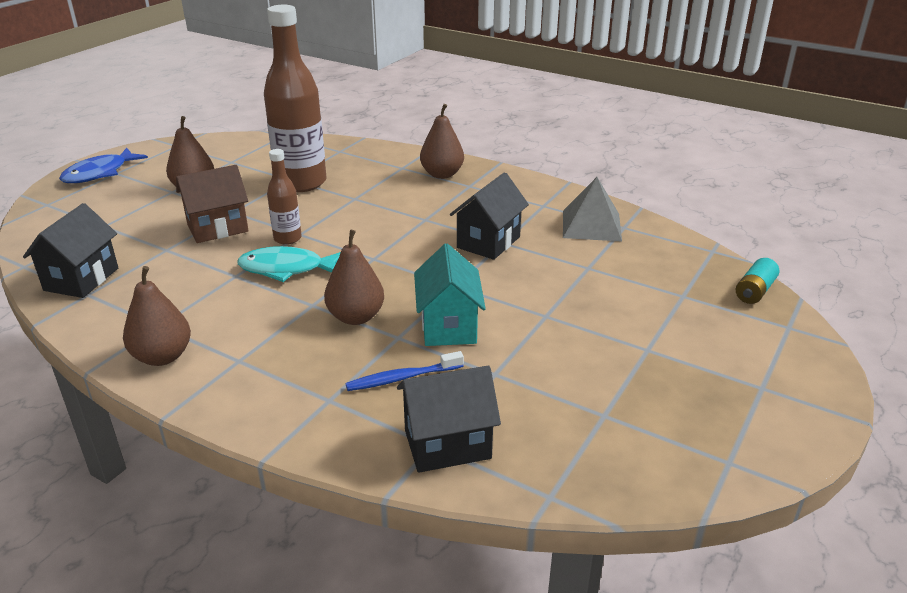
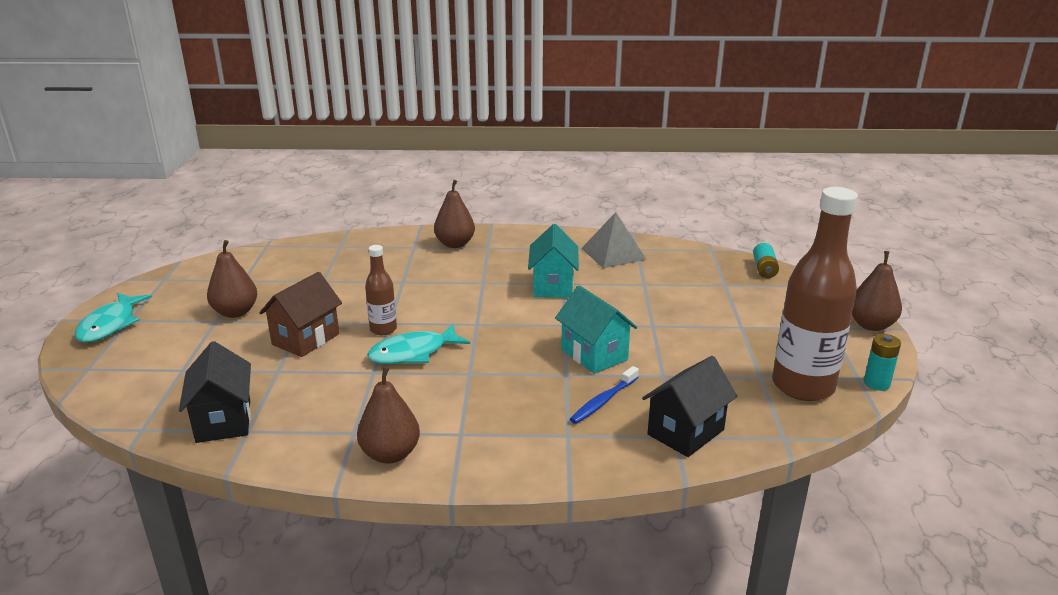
camera: 30 degrees left, 5 degrees down
blue fish [59,148,148,183] -> turquoise fish [75,293,152,343]
brown bottle [264,5,327,192] -> brown bottle moved to [772,187,858,401]
brown pear [324,230,384,325] -> brown pear moved to [852,251,902,331]
black house [450,172,529,260] -> turquoise house [528,224,579,298]
none -> turquoise battery [864,334,901,391]

